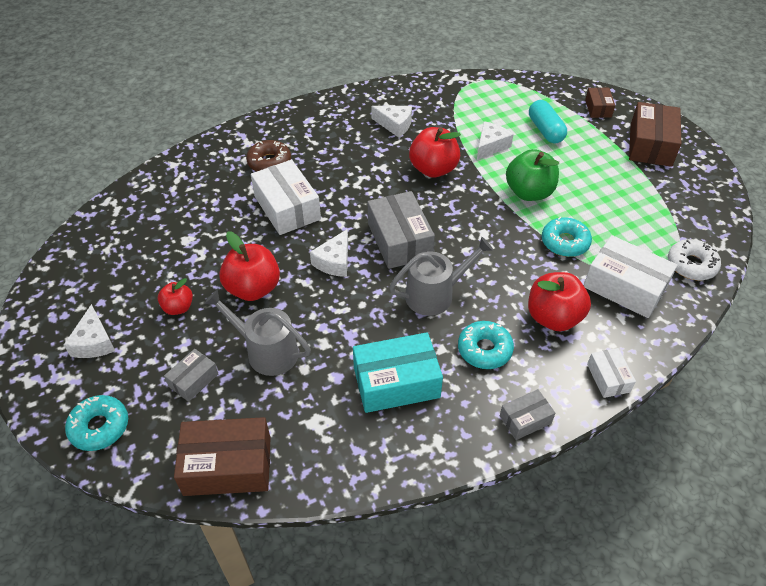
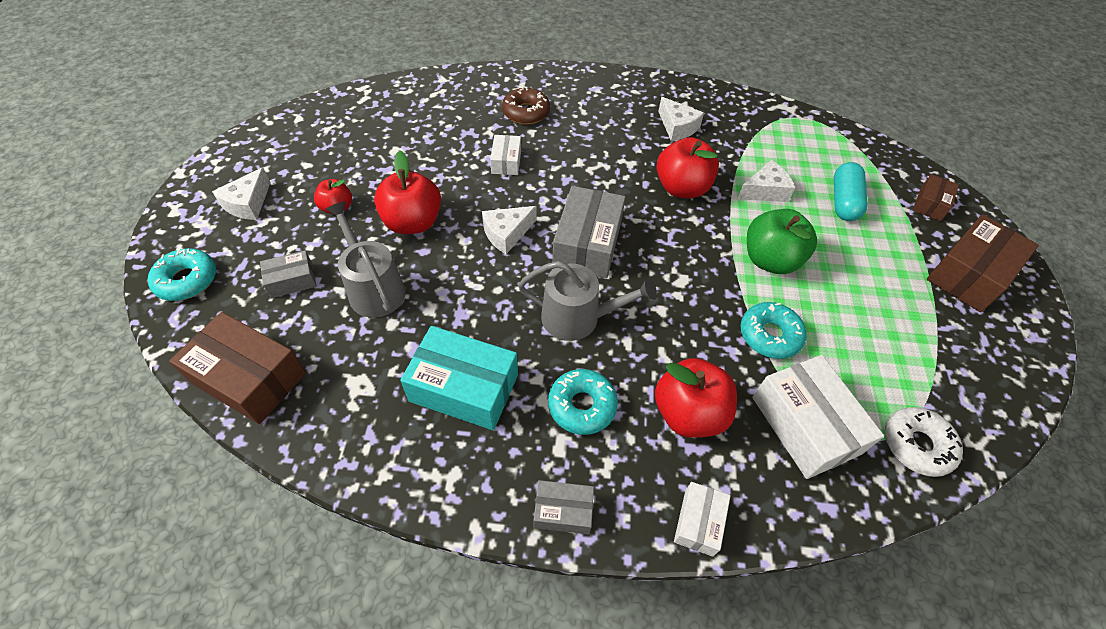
camera: 30 degrees right, 5 degrees up
white box [251,160,321,235] -> white box [490,135,521,175], size x0.54

